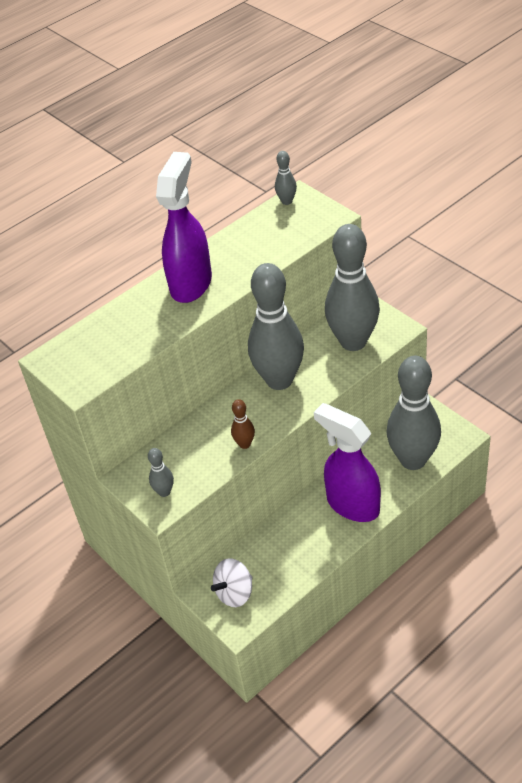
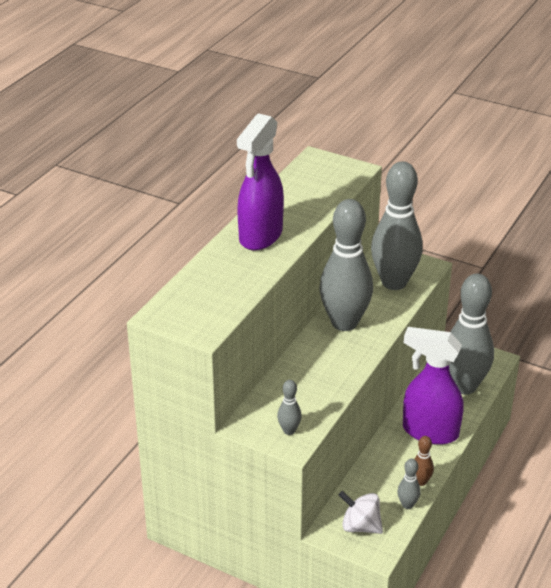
camera: 25 degrees left, 10 degrees down
purple spray bottle [156,152,212,303] -> purple spray bottle turned 150 degrees counterclockwise [237,113,284,250]
white spinning top [211,558,253,607] -> white spinning top turned 90 degrees clockwise [339,491,383,534]
brown bowling pin [231,399,255,449] -> brown bowling pin moved to [415,436,434,486]
grey bowling pin [275,151,297,205] -> grey bowling pin moved to [397,459,421,509]

